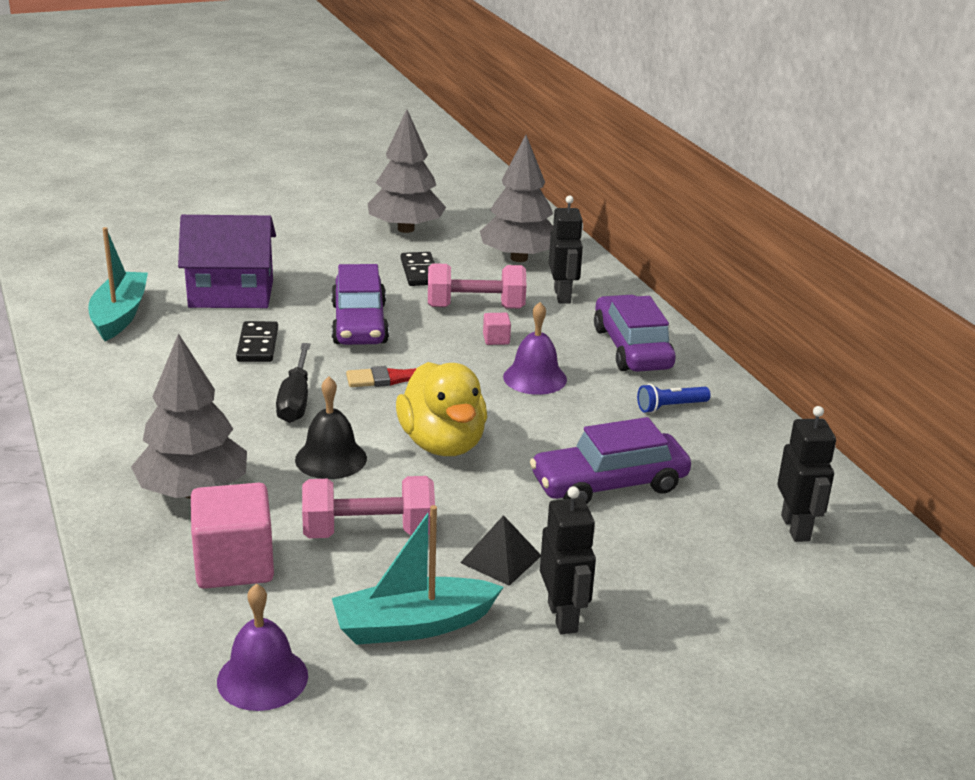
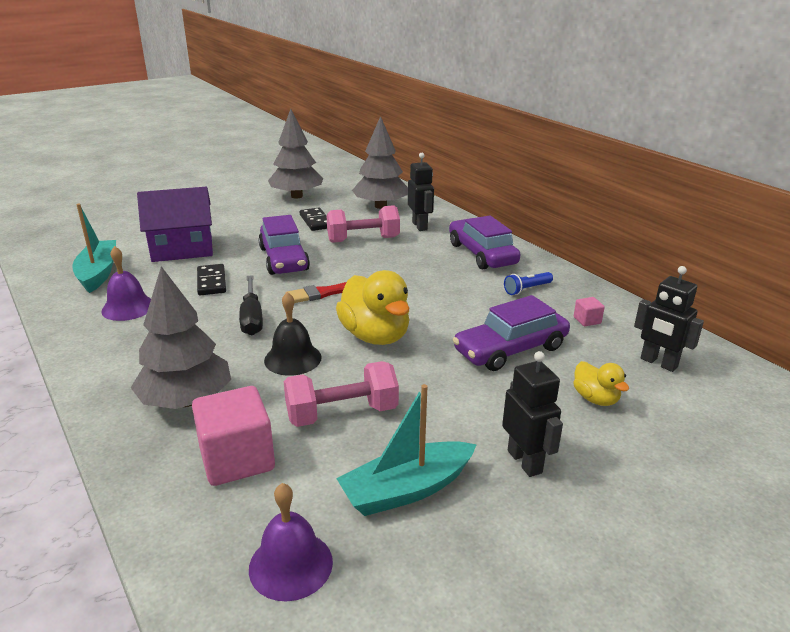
camera: 10 degrees left, 0 degrees up
black pyramid [460,515,541,586] -> none
pink cube [483,313,511,345] -> pink cube moved to [574,297,605,326]
purple bell [503,302,567,395] -> purple bell moved to [101,246,151,321]
black robot [777,406,836,542] -> black robot turned 150 degrees clockwise [634,266,704,372]
none -> yellow duck [573,361,629,406]

